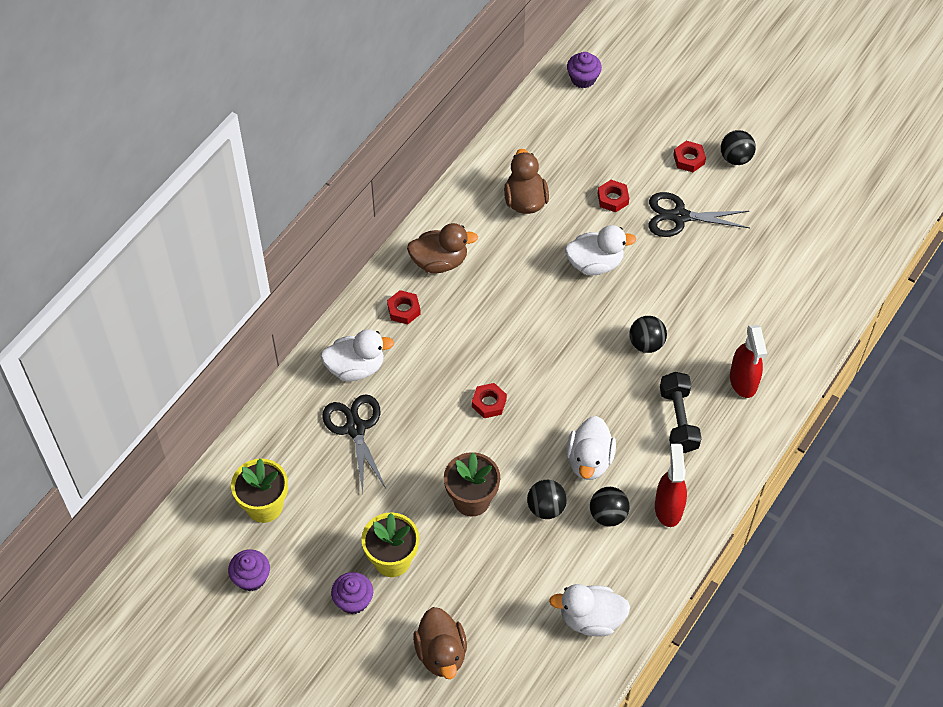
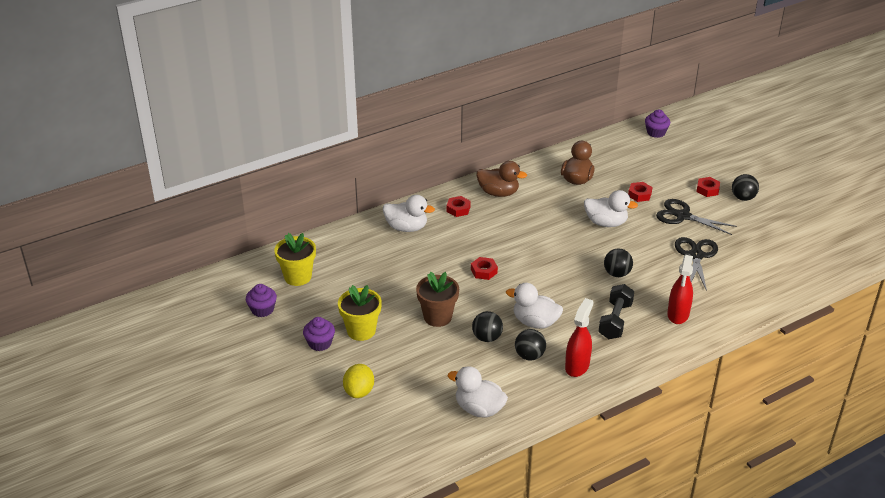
camera: 25 degrees right, 20 degrees down
black scissors [322,394,386,493] -> black scissors moved to [675,237,718,291]
brown duck [413,607,467,679] -> yellow lemon [343,364,374,398]
white duck [566,416,616,480] -> white duck turned 75 degrees clockwise [506,283,563,329]

